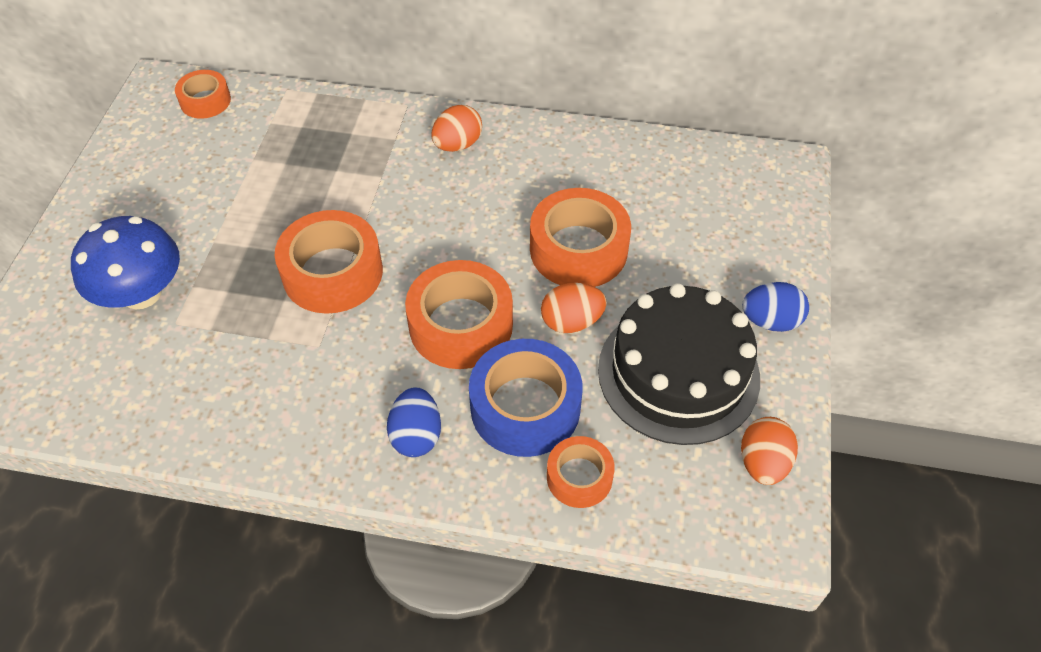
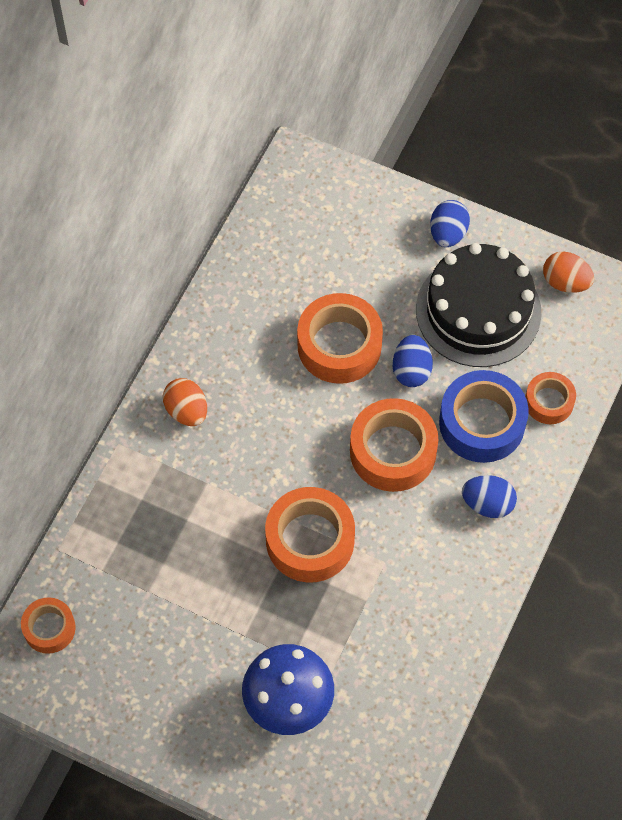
camera: 75 degrees left, 10 degrees up
orange egg [541,283,607,333] -> blue egg [393,335,433,387]

